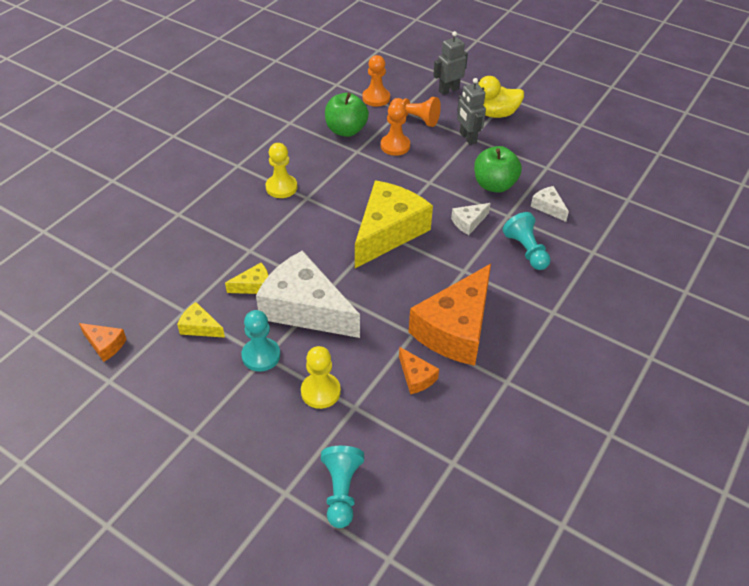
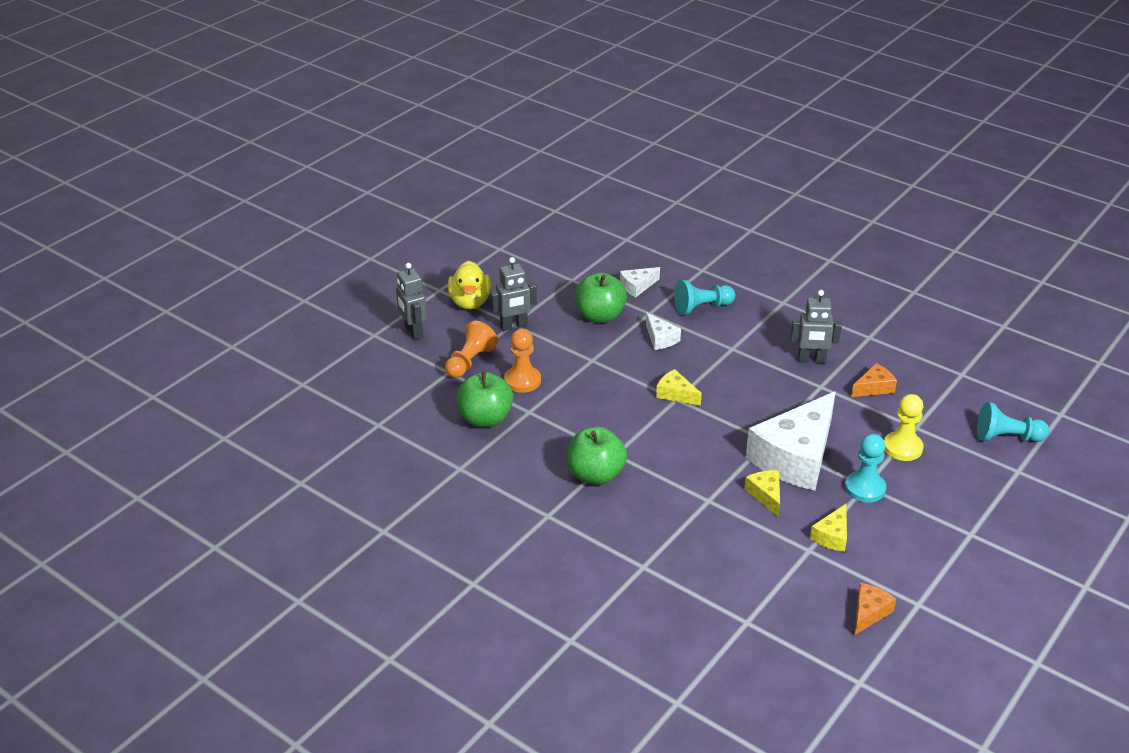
camera: 85 degrees left, 10 degrees down
yellow pawn [266,143,297,198] -> green apple [568,427,627,485]
yellow cheese [355,180,433,268] -> yellow cheese [656,369,702,406], size x0.43
orange pawn [362,55,390,107] -> none
orange cheese [409,264,491,366] -> grey robot [790,290,842,363]

